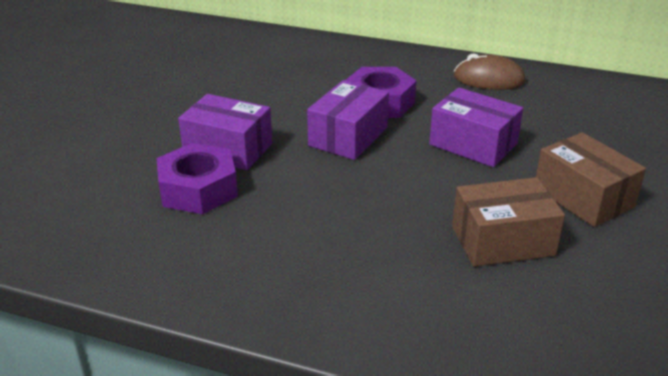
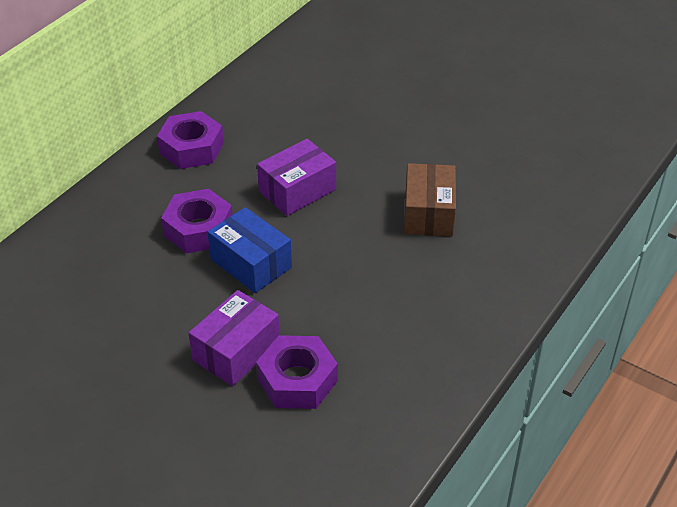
camera: 75 degrees left, 10 degrees up
purple box [307,80,389,160] -> blue box [208,207,292,293]
brown mouse [454,53,526,90] -> purple nut [157,111,224,169]
brown box [536,132,646,227] -> none

